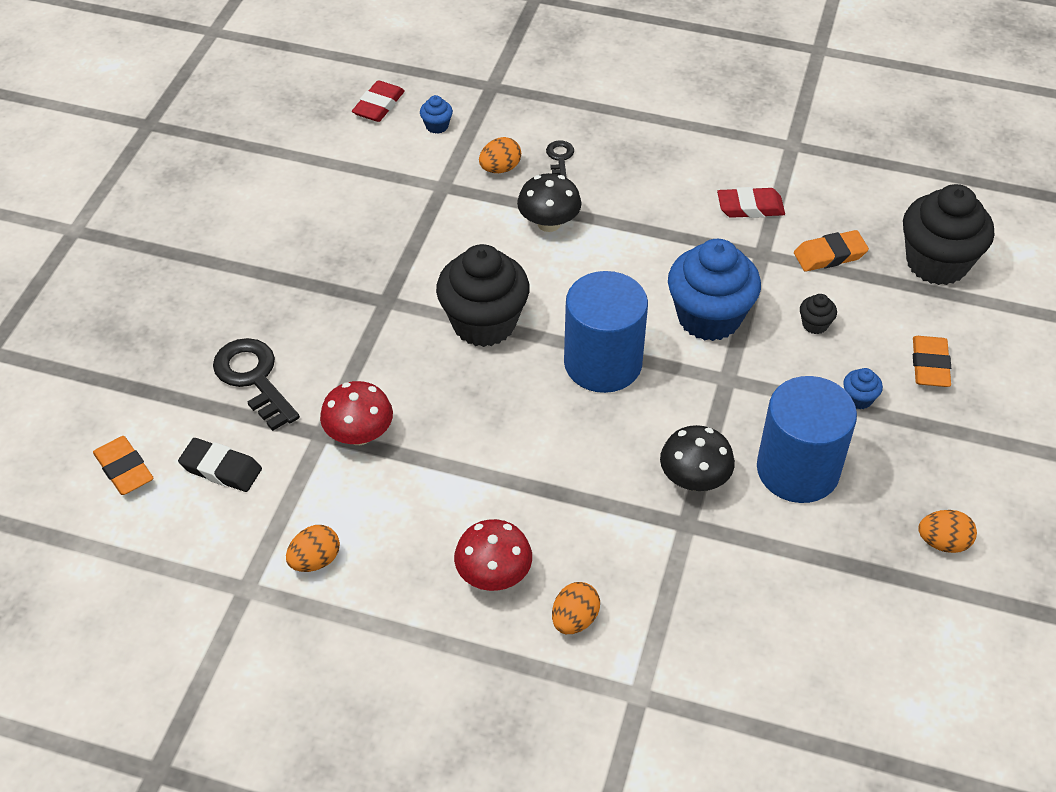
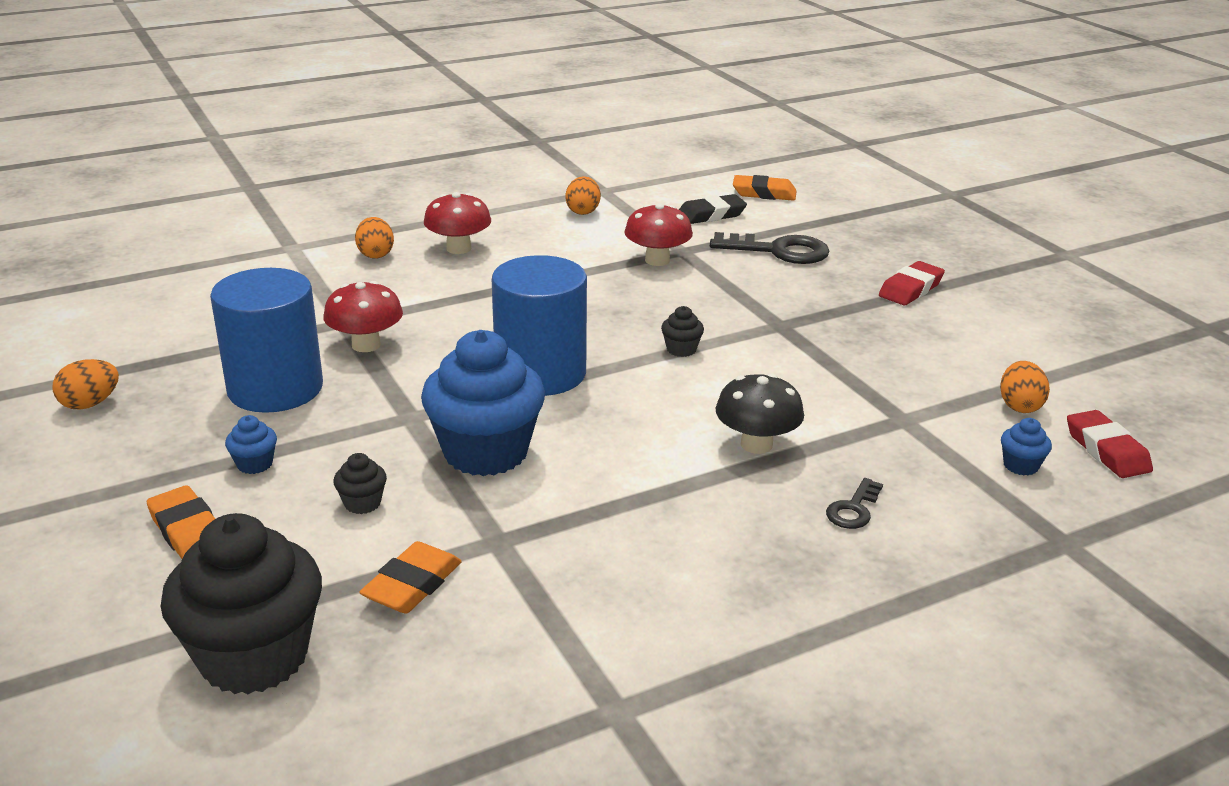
camera: 135 degrees right, 20 degrees down
black cupcake [436,244,529,347] -> black cupcake [661,306,704,357], size x0.41
orange egg [479,137,521,173] -> orange egg moved to [1000,361,1050,413]
black key [546,140,574,178] -> black key turned 75 degrees clockwise [826,478,883,529]
black mushroom [660,425,735,491] -> red mushroom [323,281,403,352]
red eraser [717,187,785,218] -> red eraser moved to [879,261,945,305]

